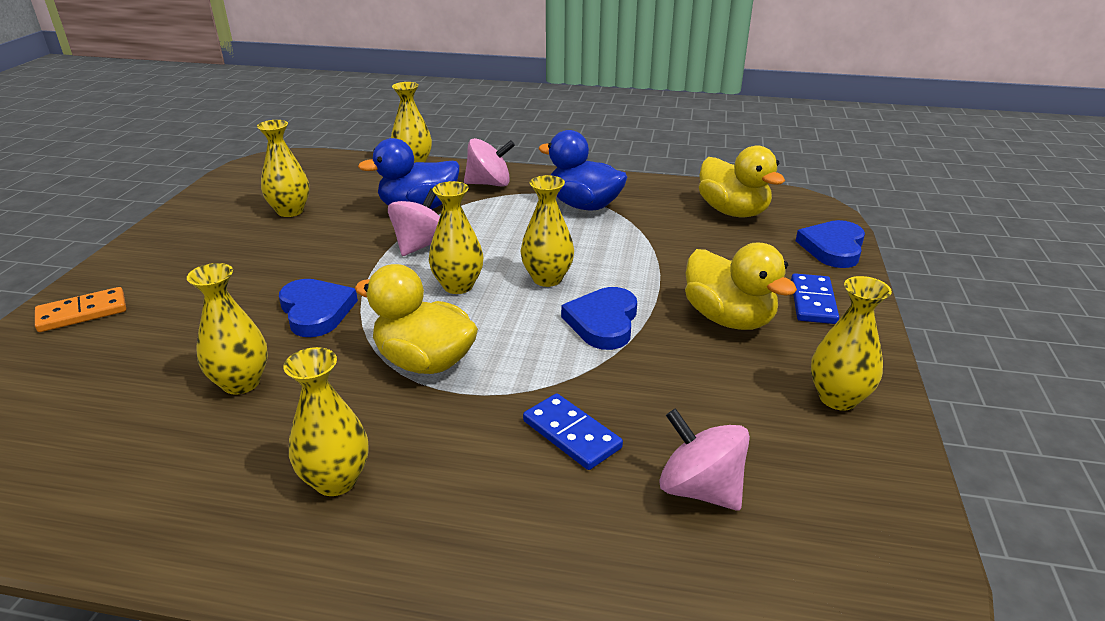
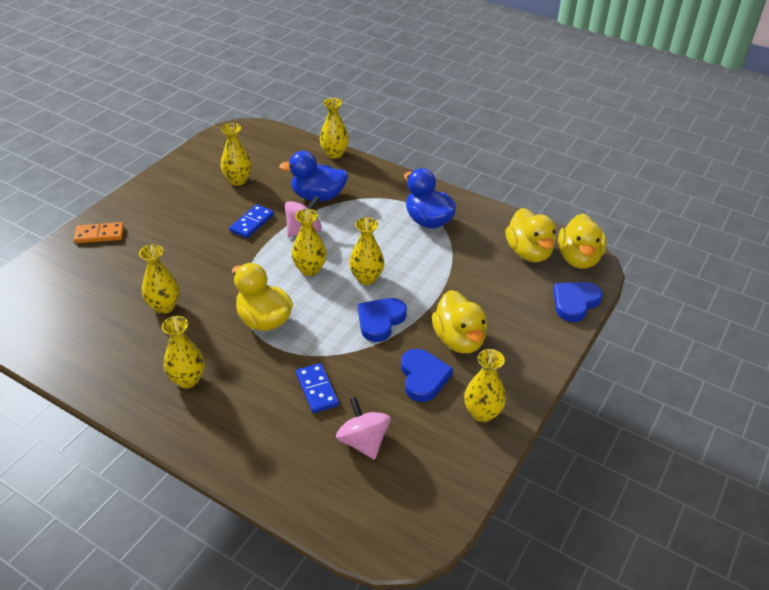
camera: 20 degrees right, 10 degrees up
blue heart [279,279,358,337] -> blue heart moved to [401,349,453,402]
pink spinning top [464,138,515,187] -> none
blue domino [791,273,839,324] -> blue domino moved to [229,204,274,238]
none -> yellow duck [558,213,606,269]

